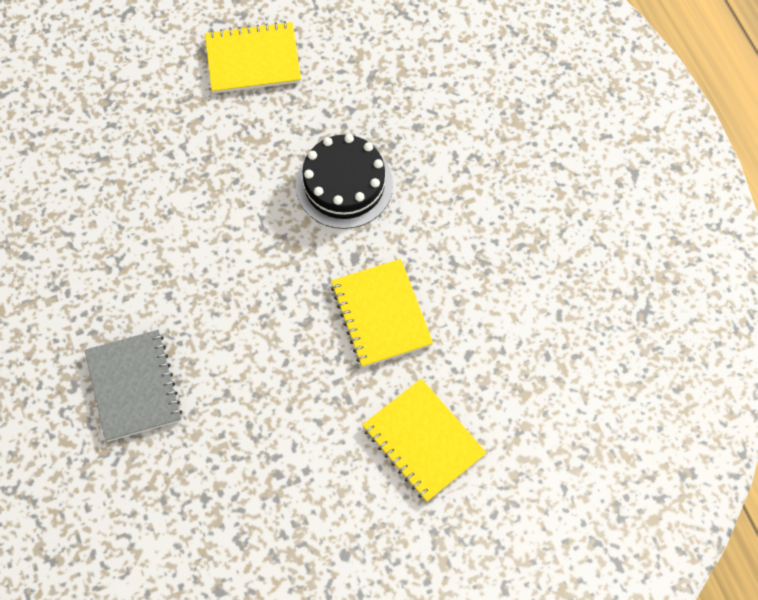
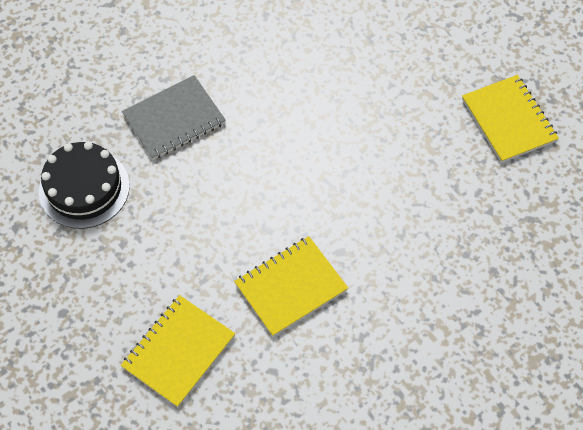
camera: 75 degrees right, 5 degrees down
black cake [296,134,393,229] -> black cake moved to [39,141,130,229]

